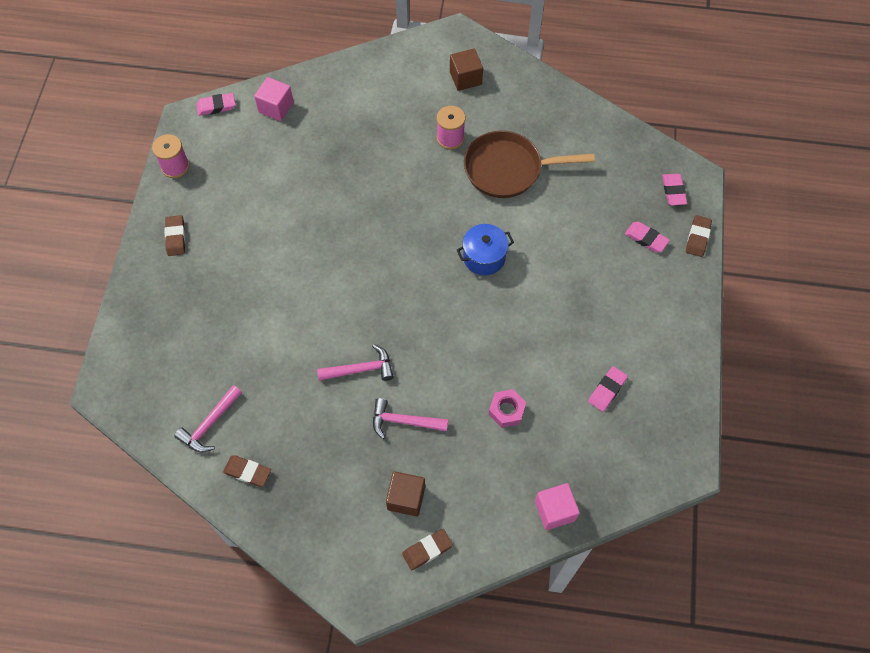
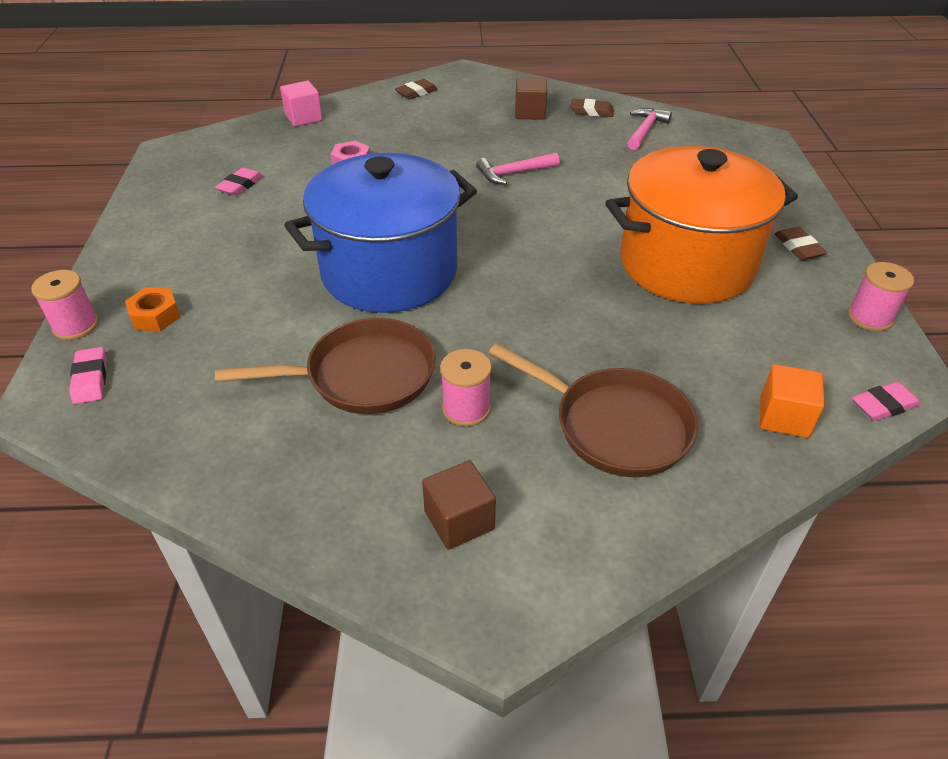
camera: 170 degrees right, 20 degrees down
pink cube [254,77,294,121] -> orange cube [760,364,825,438]
pink hammer [373,398,448,439] -> none
brown cube [386,471,425,517] -> brown cube moved to [515,78,547,120]
blue pot [457,224,514,276] -> blue pot [284,153,477,313], size x2.36
pink eraser [625,222,670,252] -> orange nut [125,287,180,331]
brown eraser [686,215,712,257] -> pink spool [31,270,99,340]
none -> brown pan [489,343,698,477]
none -> orange pot [605,146,798,304]

